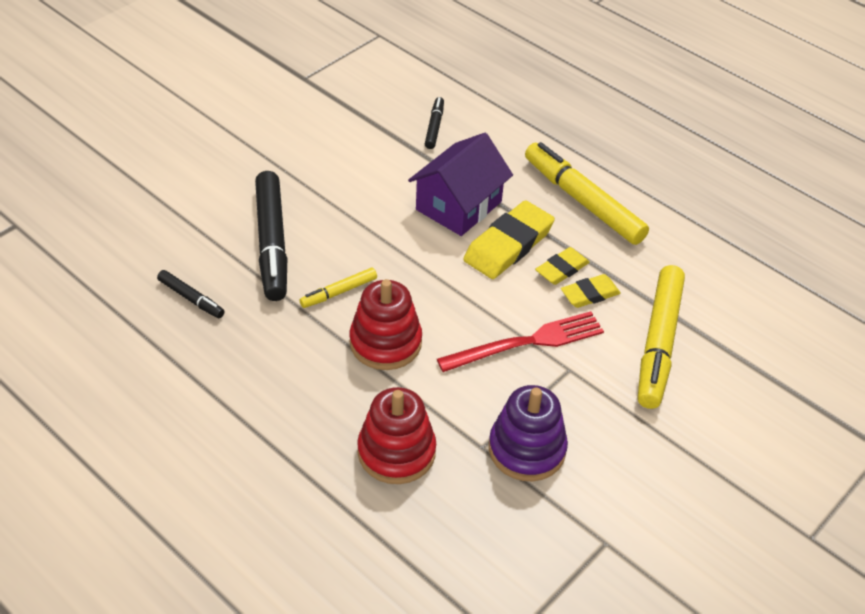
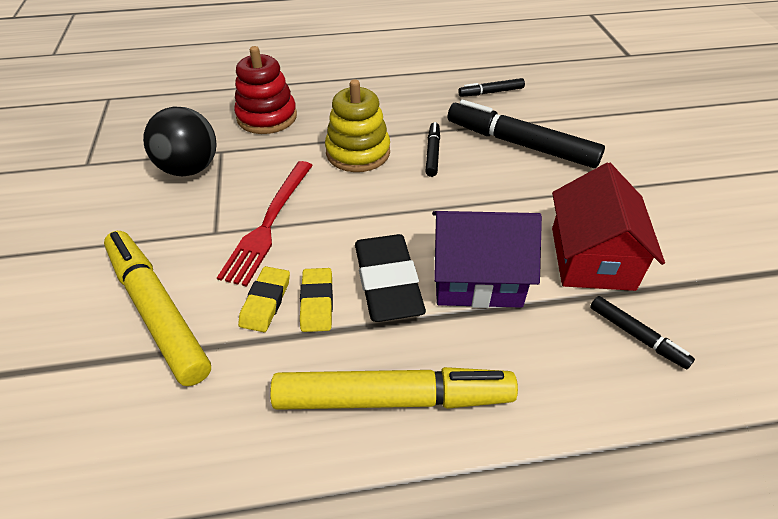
camera: 130 degrees right, 0 degrees up
yellow marker [300,268,377,308] -> black marker [425,122,440,177]
red stacking toy [350,279,422,370] -> yellow stacking toy [325,79,390,172]
purple house [408,133,513,236] -> purple house turned 75 degrees counterclockwise [432,211,542,308]
yellow eraser [463,200,555,279] -> black eraser [355,234,426,322]
purple stacking toy [489,385,568,481] -> black ball [143,106,216,176]
none -> red house [552,162,665,291]

